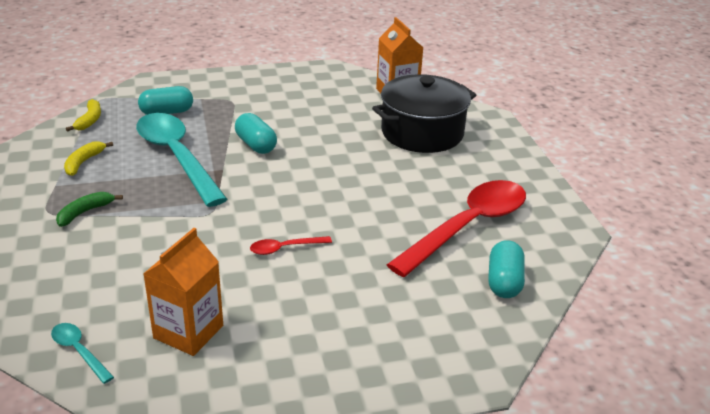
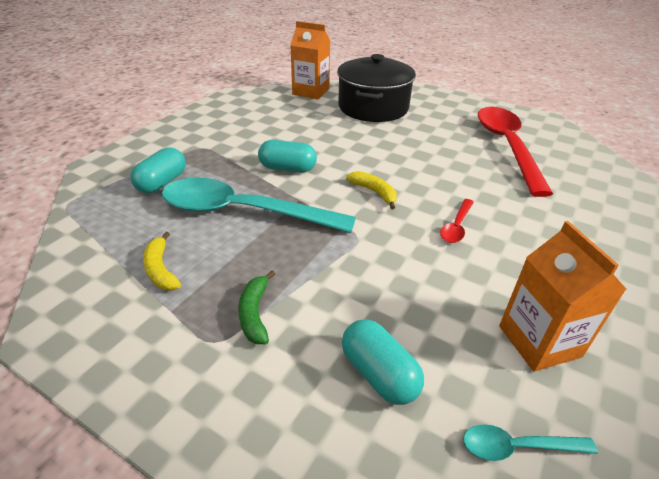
camera: 45 degrees left, 5 degrees up
yellow banana [66,99,101,132] -> yellow banana moved to [346,171,397,209]
turquoise capsule [488,240,525,298] -> turquoise capsule moved to [342,319,424,405]

